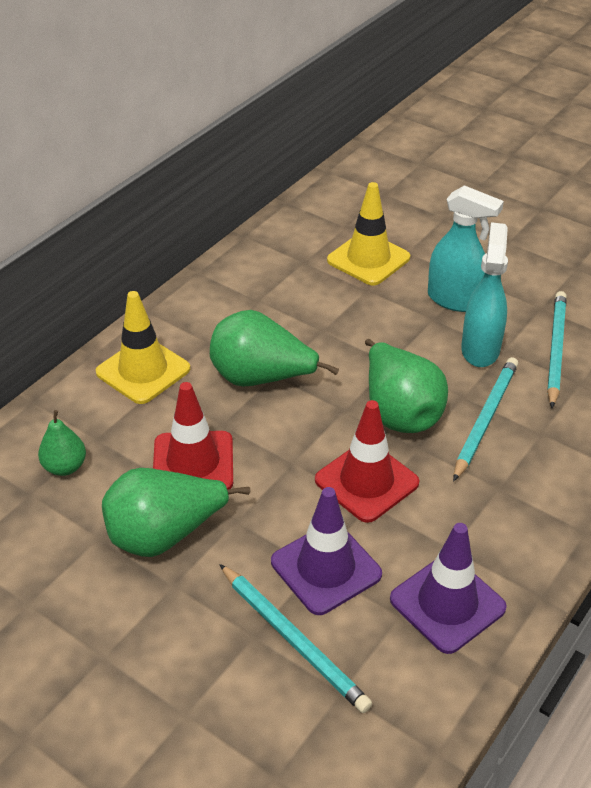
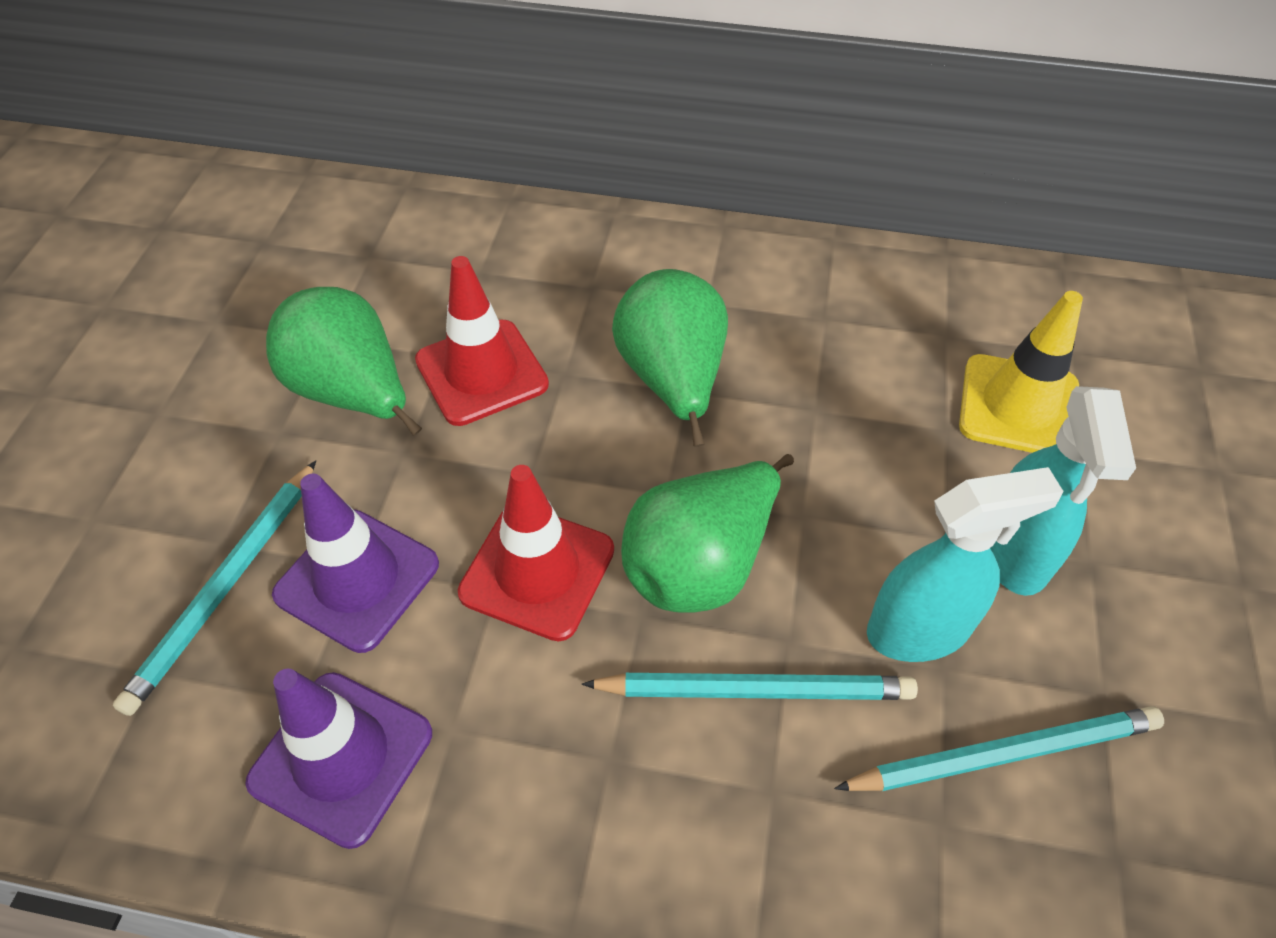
camera: 65 degrees right, 10 degrees up
green pear [38,410,86,476] -> none
yellow traffic cone [96,291,190,404] -> none

